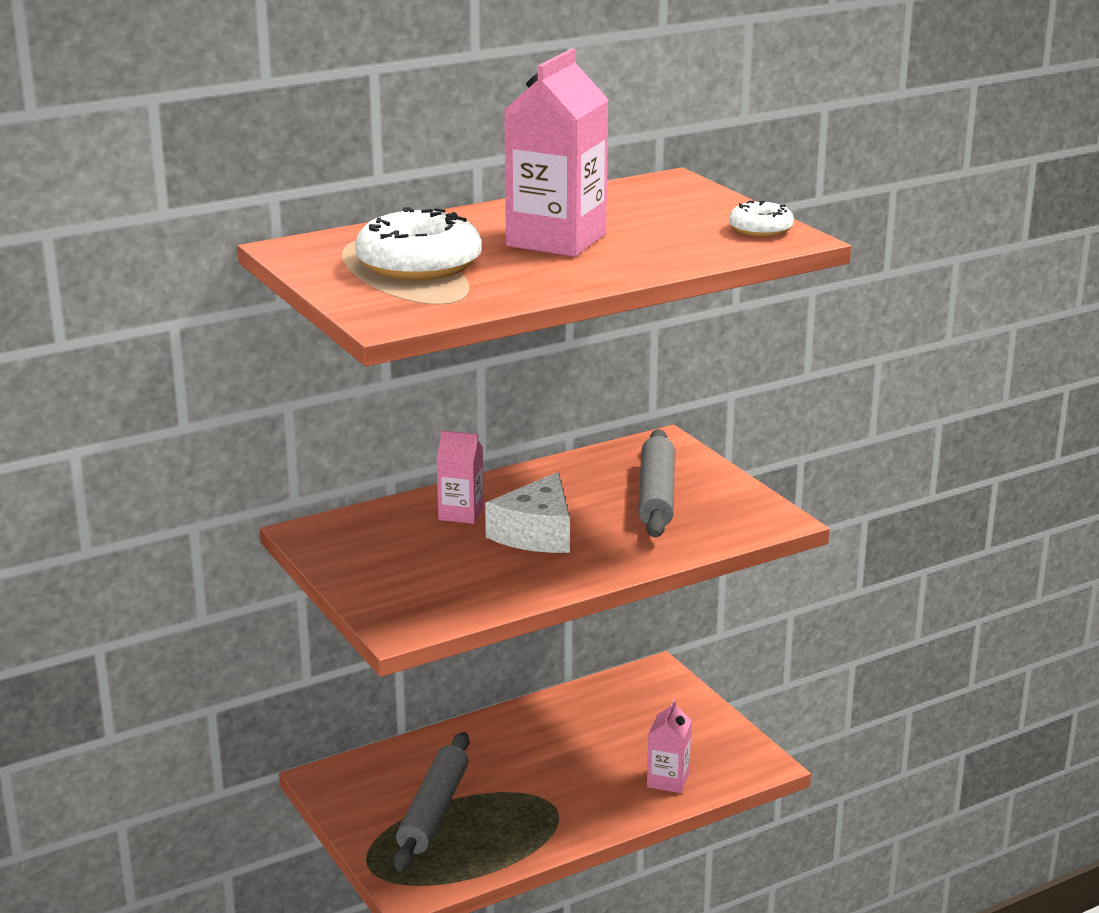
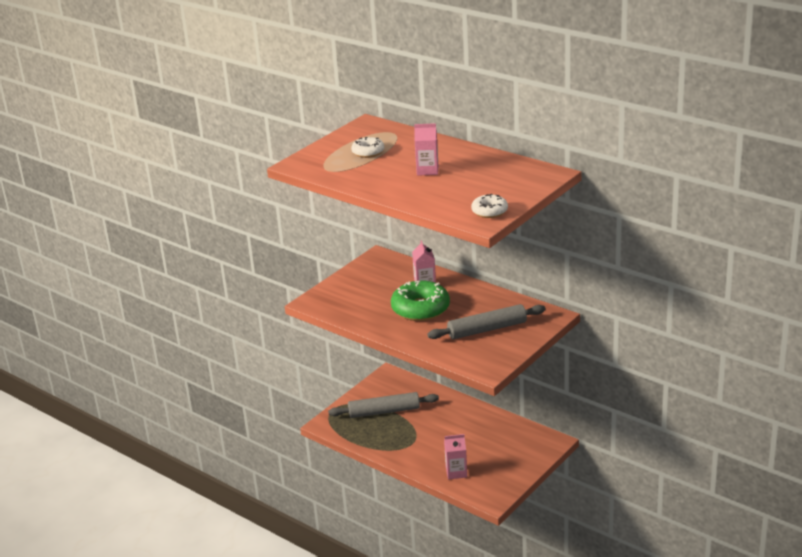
camera: 70 degrees right, 5 degrees up
white donut [355,207,482,280] -> white donut [351,137,384,158], size x0.54
white cheese [485,472,570,553] -> green donut [391,281,450,321]
pink carton [504,49,608,257] -> pink carton [414,123,438,176], size x0.53

